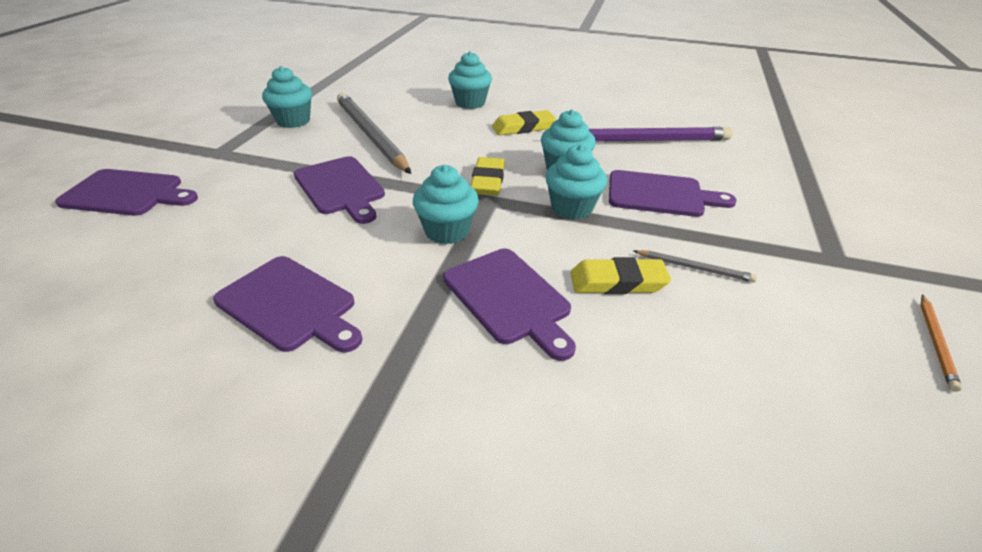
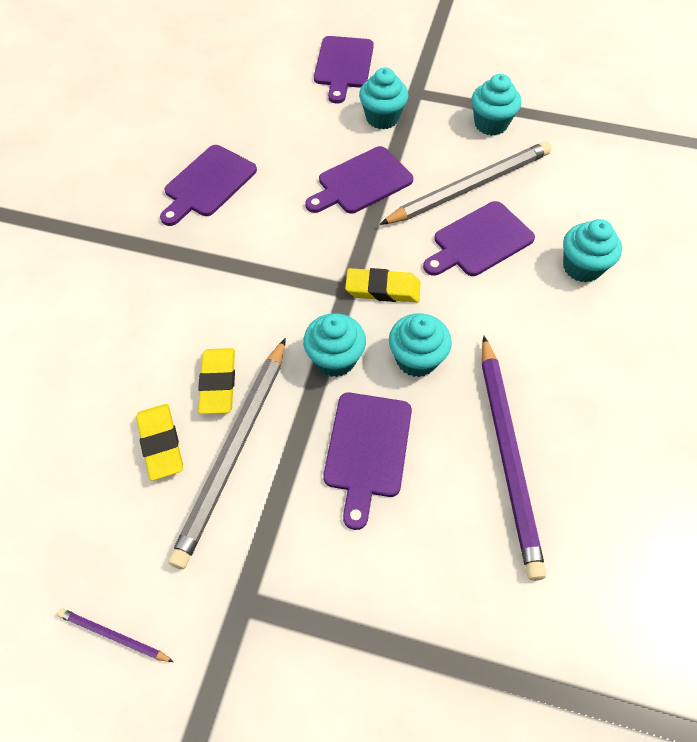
camera: 90 degrees right, 20 degrees up
turquoise cupcake [413,165,479,244] -> turquoise cupcake moved to [359,68,408,129]
purple cutting board [443,249,576,361] -> purple cutting board moved to [423,201,535,276]
yellow eraser [492,110,556,135] -> yellow eraser moved to [136,404,183,481]
grey pencil [634,250,757,282] -> grey pencil [168,338,286,569], size x2.28
orange pencil [920,294,962,392] -> purple pencil [57,608,174,662]

